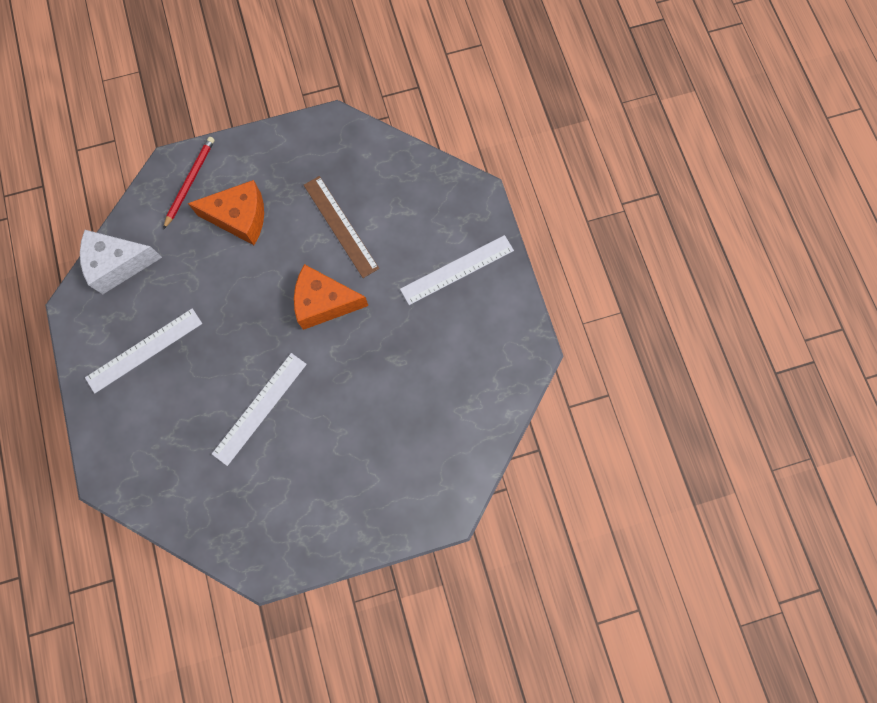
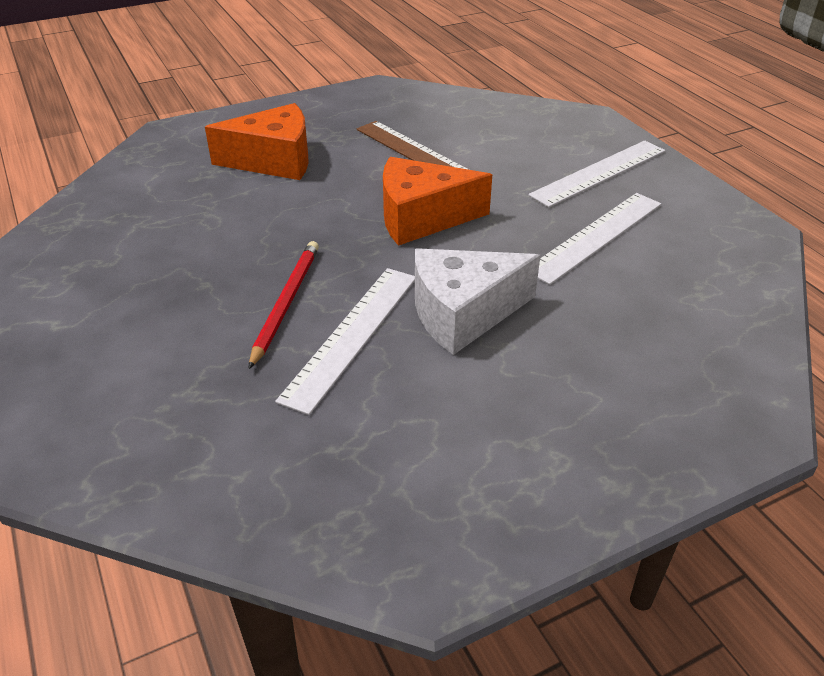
camera: 10 degrees left, 35 degrees down
white cheese [80,230,162,294] -> white cheese moved to [415,248,541,355]
white ruler [85,308,202,393] -> white ruler moved to [538,193,661,285]
red pencil [163,137,215,230] -> red pencil moved to [249,241,319,369]

